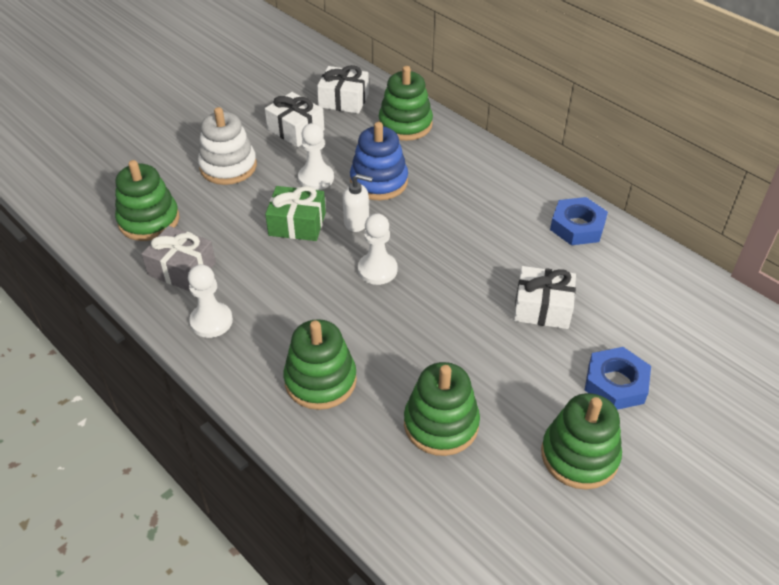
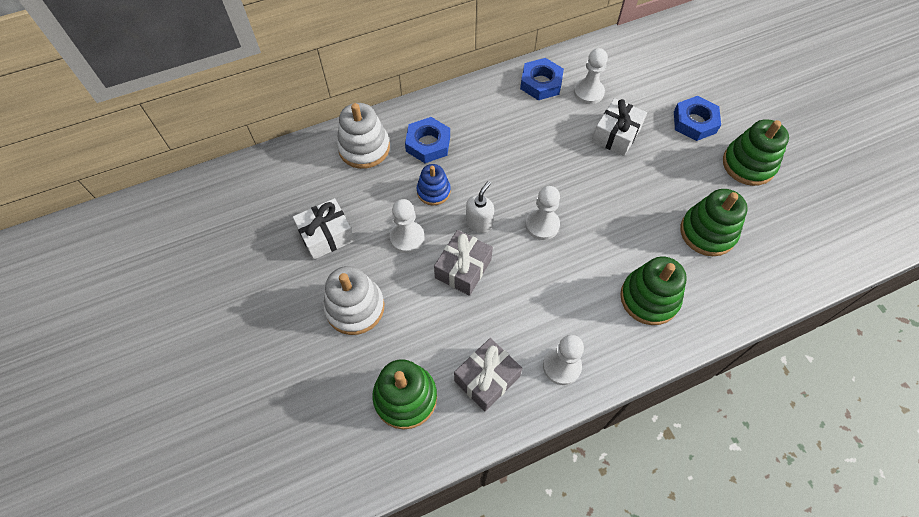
camera: 70 degrees left, 15 degrees up
green gift [265,186,326,241] -> grey gift [434,230,493,296]
white gift [317,65,369,114] -> none
blue stacking toy [350,122,408,200] -> blue stacking toy [417,164,451,205], size x0.63
green stacking toy [379,66,433,141] -> white stacking toy [337,103,390,169]
none -> blue nut [405,117,450,163]
none -> white pawn [574,48,608,104]

